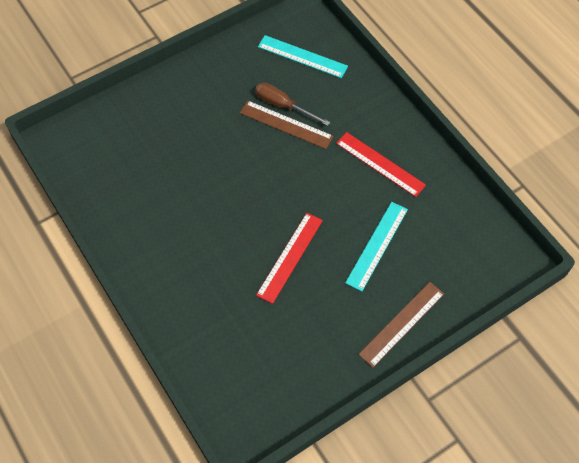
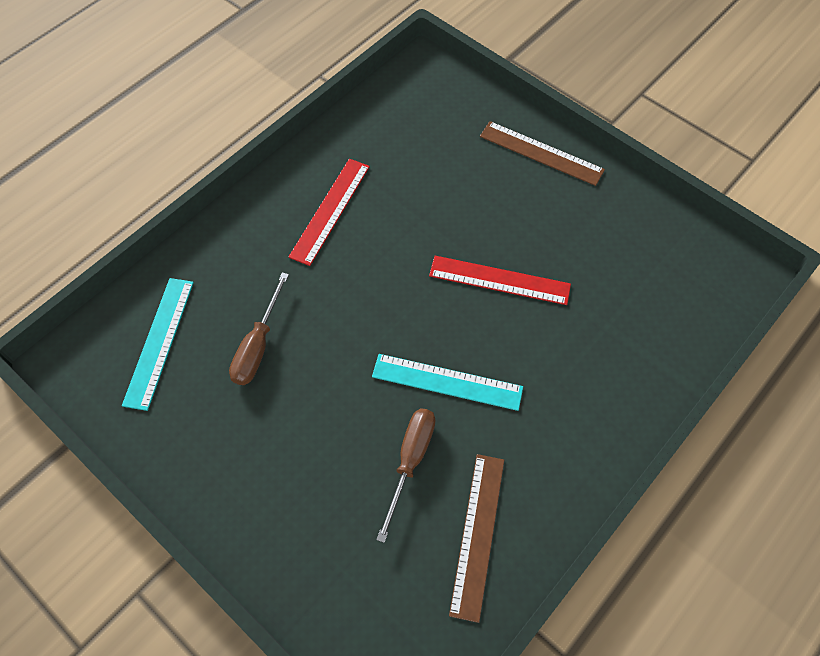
camera: 105 degrees left, 0 degrees up
brown ruler [240,101,334,149] -> brown ruler moved to [449,454,504,623]
turquoise ruler [345,202,408,291] -> turquoise ruler moved to [372,354,523,411]
none -> brown screwdriver [376,408,436,543]

